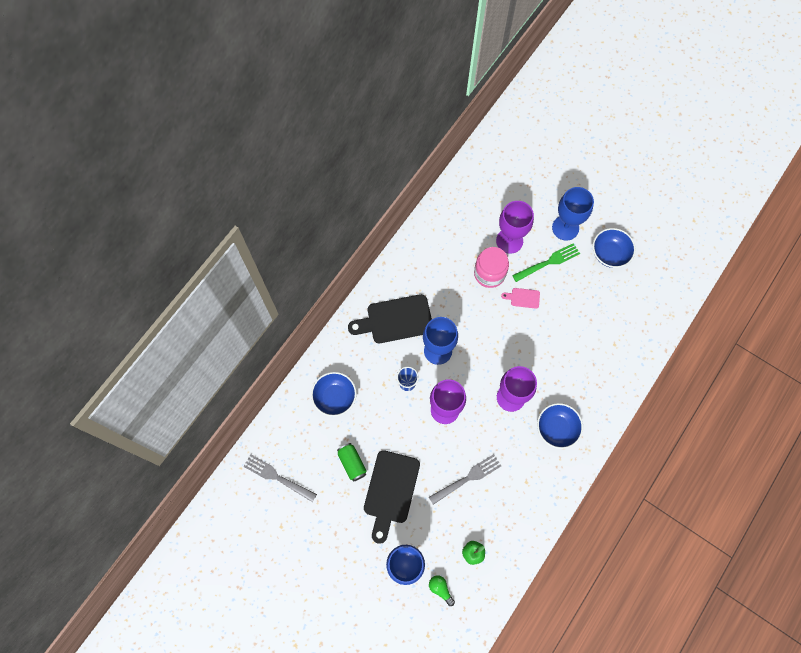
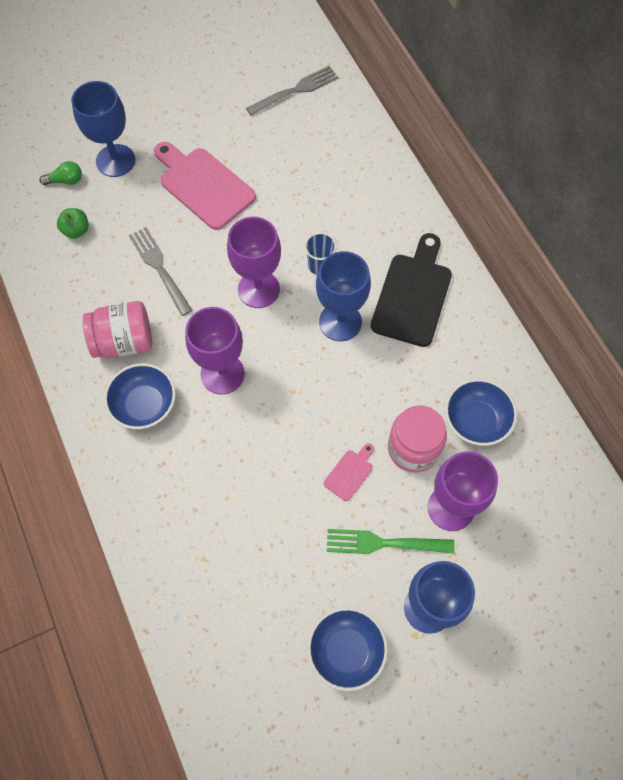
camera: 120 degrees right, 5 degrees down
blue bowl [311,372,357,417] -> blue bowl moved to [445,379,517,446]
green can [337,443,367,482] -> none
black cutting board [364,450,420,544] -> pink cutting board [154,142,256,230]
grey fork [429,454,501,505] -> grey fork turned 150 degrees clockwise [129,227,193,316]
green fork [512,243,580,282] -> green fork turned 90 degrees clockwise [327,529,455,554]
none -> pink jar [83,301,152,358]

